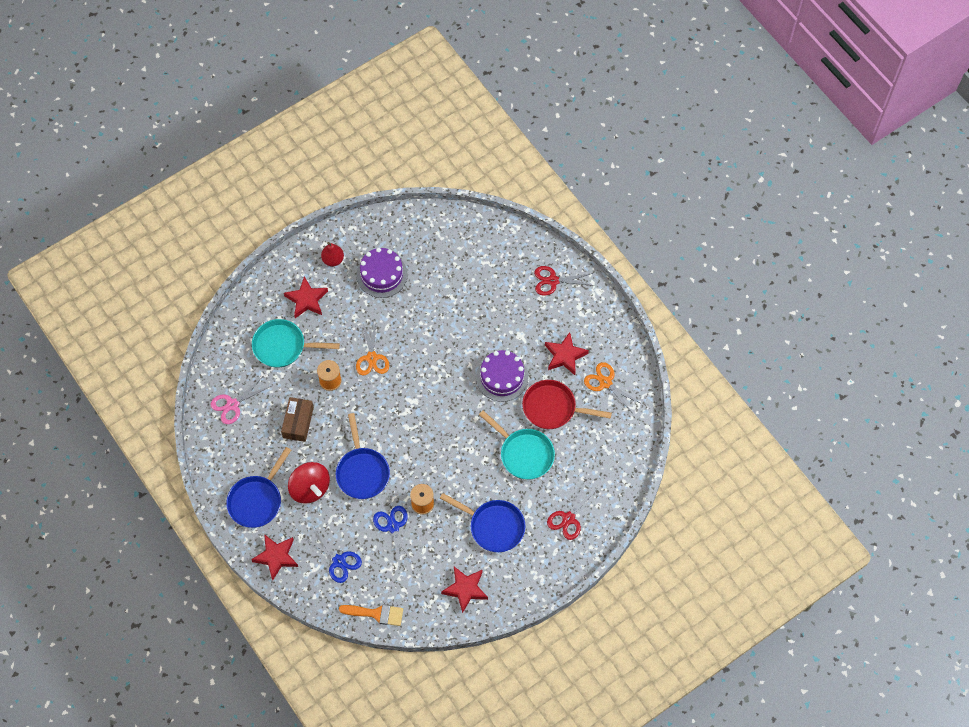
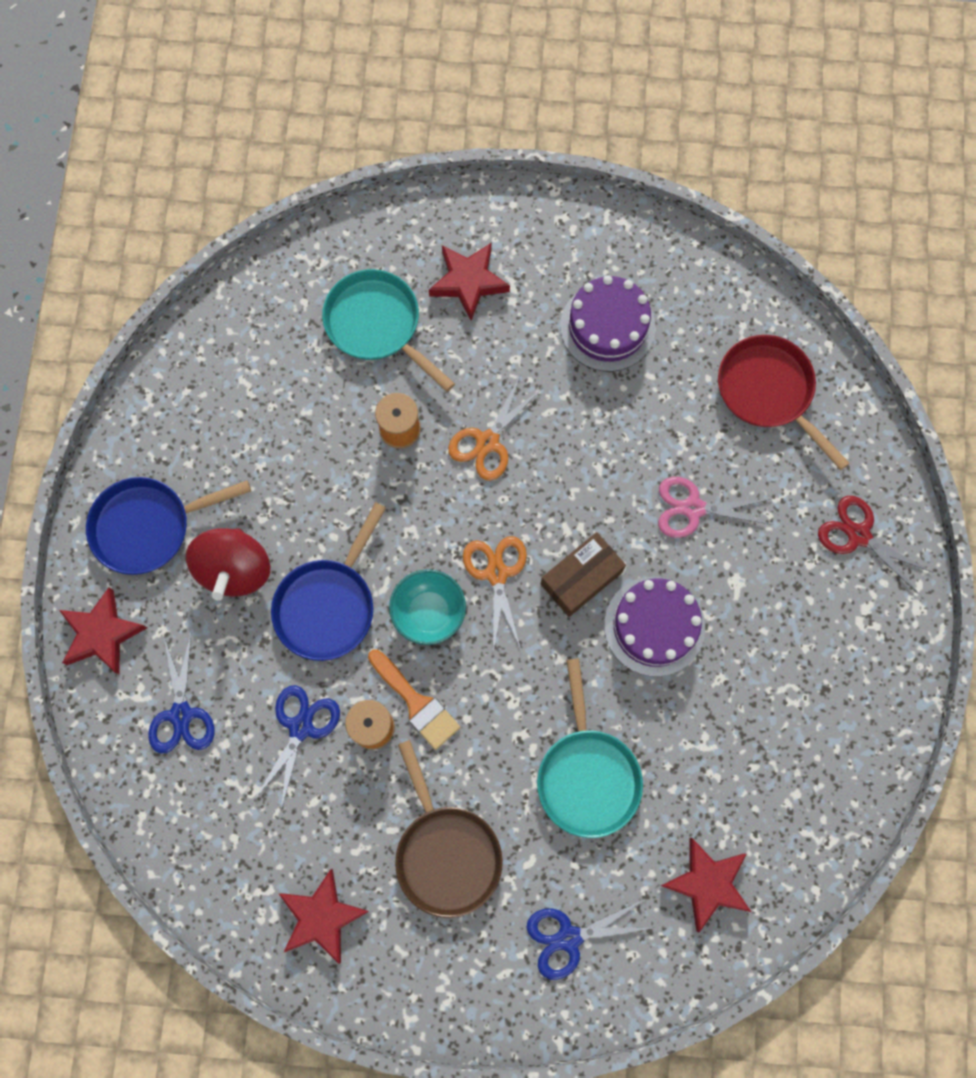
camera: 40 degrees right, 10 degrees up
pink scissors [211,376,271,424] -> pink scissors moved to [658,477,773,538]
brown box [281,397,314,442] -> brown box moved to [541,532,626,617]
red pear [321,242,344,267] -> none
orange brush [339,605,403,626] -> orange brush moved to [368,649,460,750]
blue pan [440,493,525,552] -> brown pan [395,740,503,918]
red pan [522,380,612,429] -> red pan moved to [718,335,850,470]
red star [545,332,589,375] -> red star moved to [661,838,751,932]
red scissors [547,483,598,540] -> blue scissors [527,899,652,980]
orange scissors [584,362,642,412] -> orange scissors moved to [463,536,527,652]
none -> turquoise bowl [389,569,466,645]

